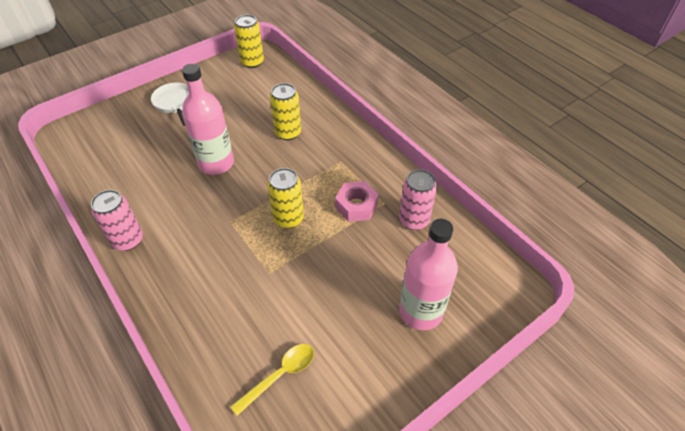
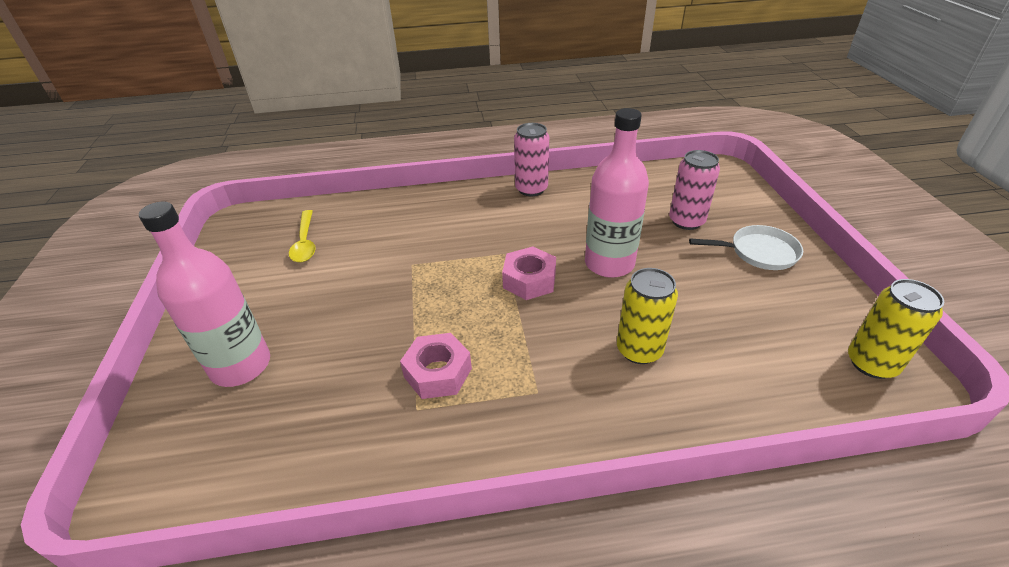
camera: 120 degrees right, 10 degrees down
yellow can [267,168,304,228] -> none
pink can [399,169,437,230] -> pink can moved to [669,150,720,230]
none -> pink nut [502,246,556,300]

